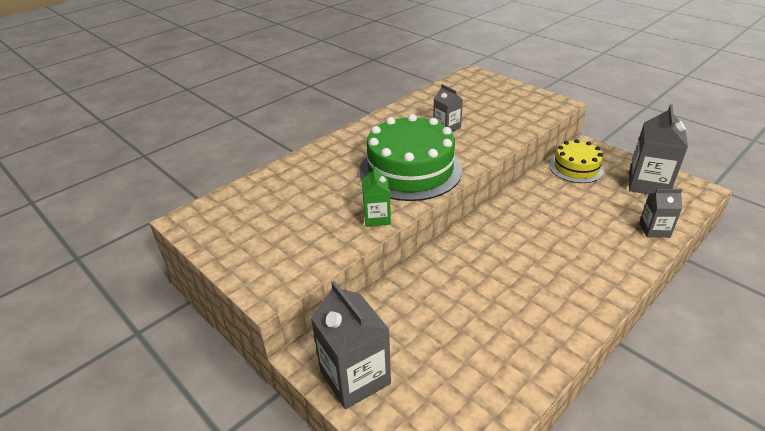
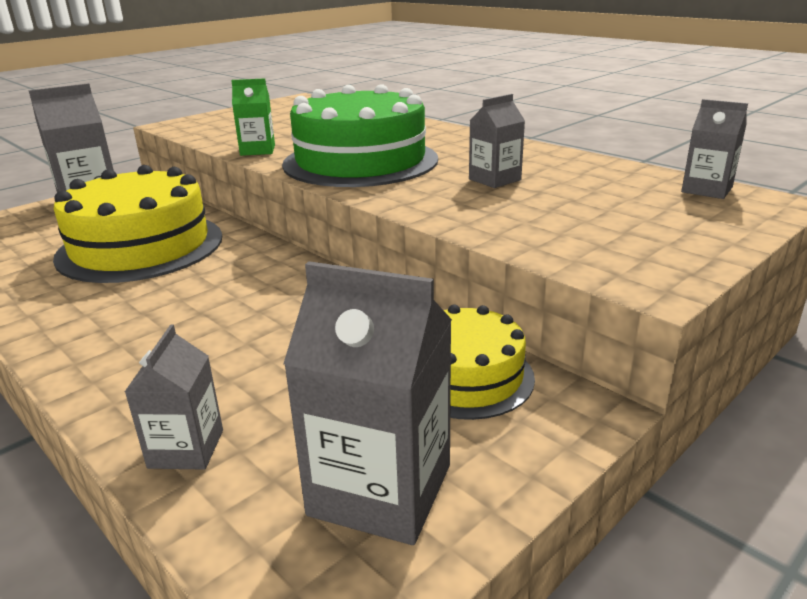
camera: 90 degrees right, 10 degrees down
none -> yellow cake [53,165,222,283]
none -> grey carton [681,99,748,199]

